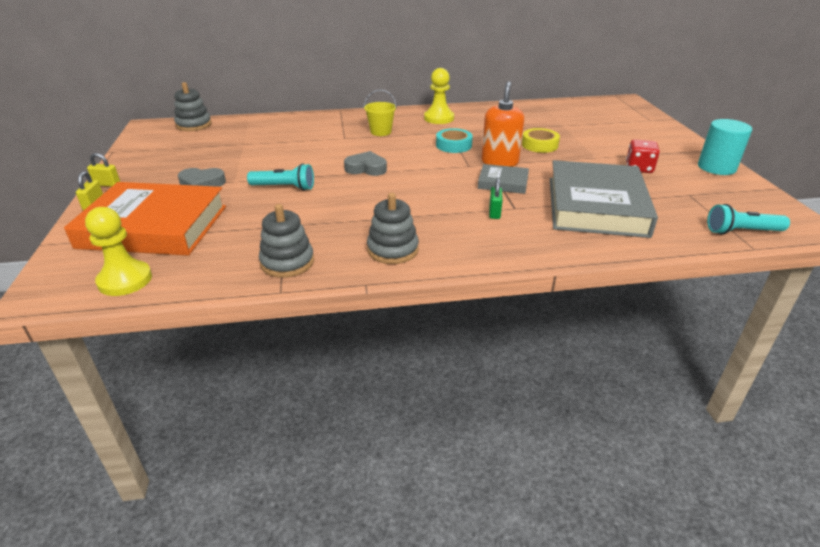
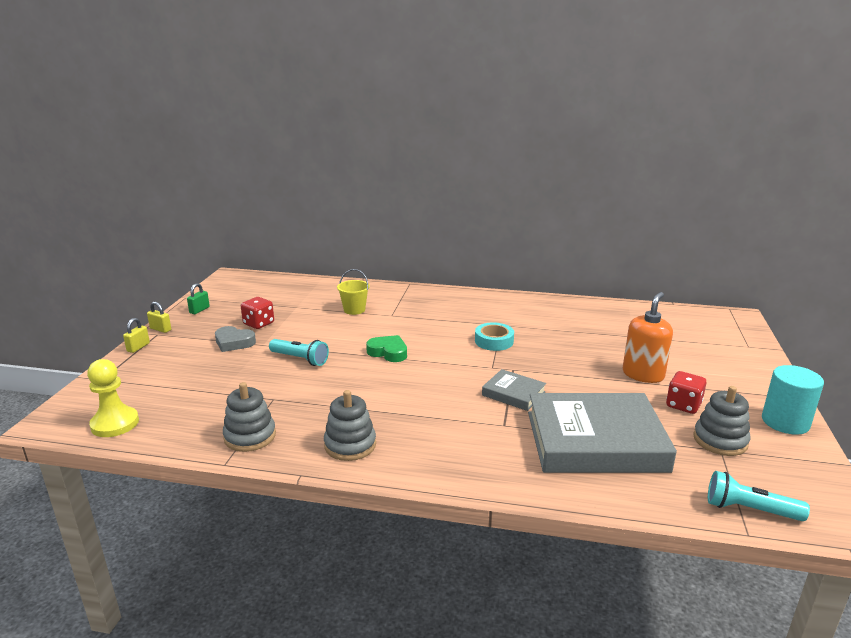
camera: 20 degrees right, 10 degrees down
orange book [64,182,226,256] -> none
grey stacking toy [174,82,212,131] -> grey stacking toy moved to [693,386,751,456]
grey heart [344,151,387,176] -> green heart [366,335,407,362]
yellow bucket [364,90,397,136] -> yellow bucket moved to [337,269,370,315]
yellow pawn [424,68,454,124] -> none
orange soap dispenser [481,81,524,167] -> orange soap dispenser moved to [623,292,673,383]
green padlock [489,178,503,219] -> green padlock moved to [187,283,210,314]
yellow tape [522,128,560,153] -> none
grey book [550,160,658,238] -> grey book turned 60 degrees clockwise [528,393,677,473]
none -> red dice [241,297,274,329]

